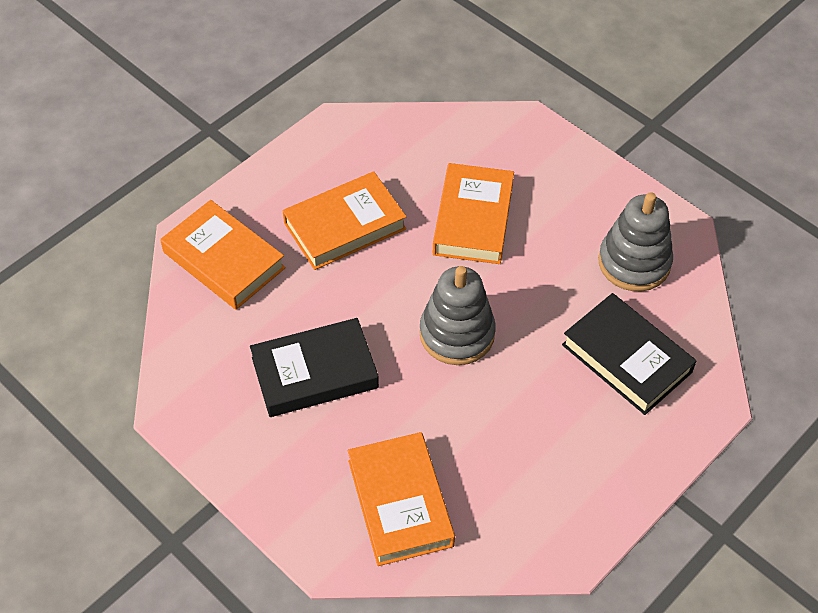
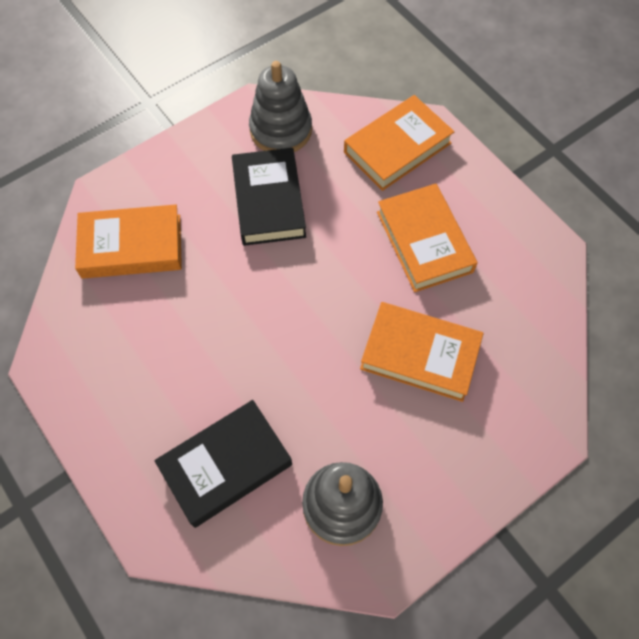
camera: 100 degrees right, 10 degrees up
grey stacking toy [419,266,496,365] -> grey stacking toy moved to [249,61,312,152]

